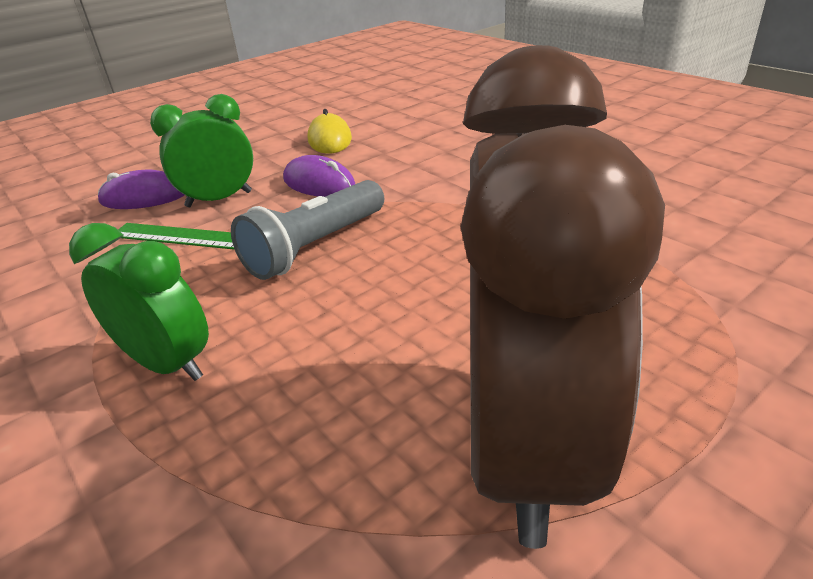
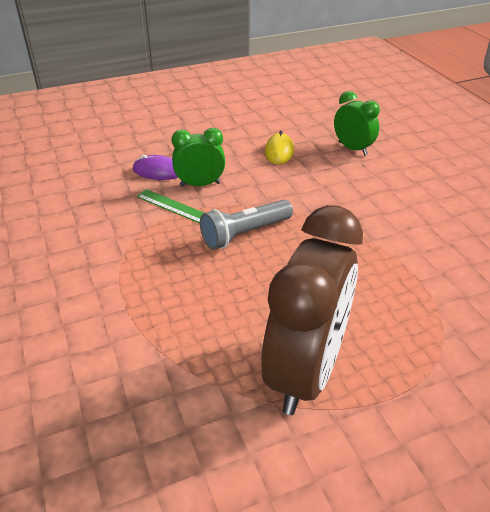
camera: 15 degrees right, 5 degrees up
green clock [69,223,209,381] -> green clock moved to [334,91,380,156]
purple mouse [283,155,355,197] -> none

